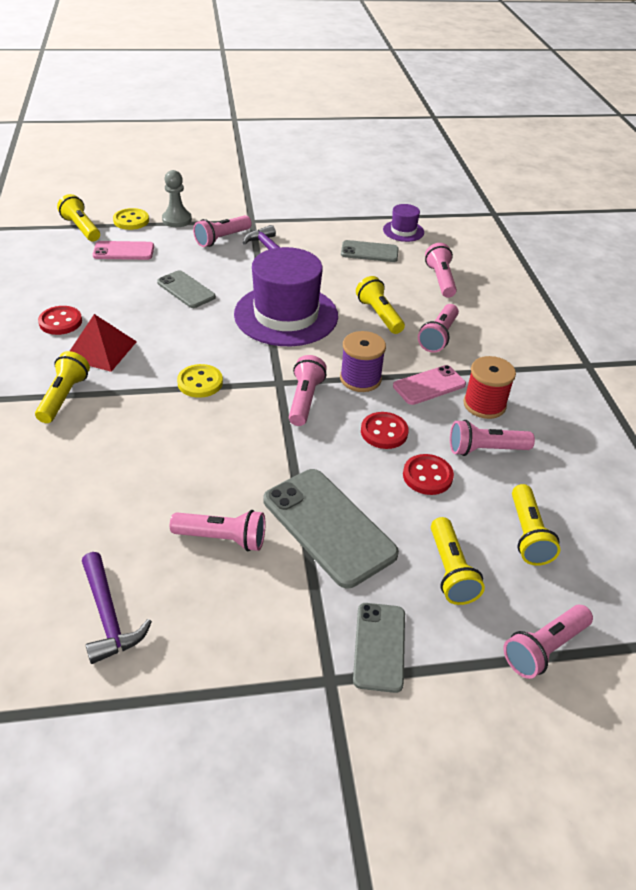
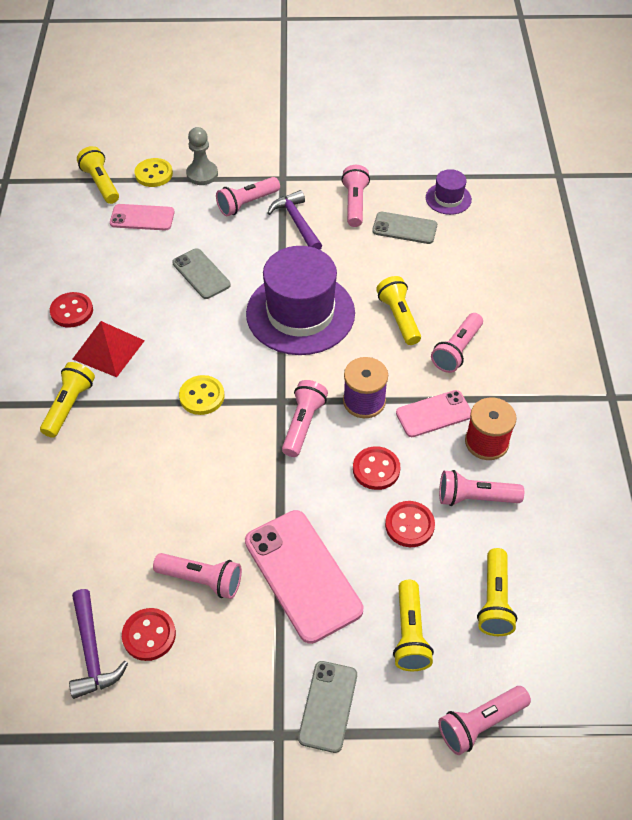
camera: 10 degrees right, 10 degrees up
grey phone [263,469,399,588] -> pink phone [245,510,363,644]
pink flashlight [425,243,457,298] -> pink flashlight moved to [341,165,370,227]
none -> red button [122,608,176,661]

